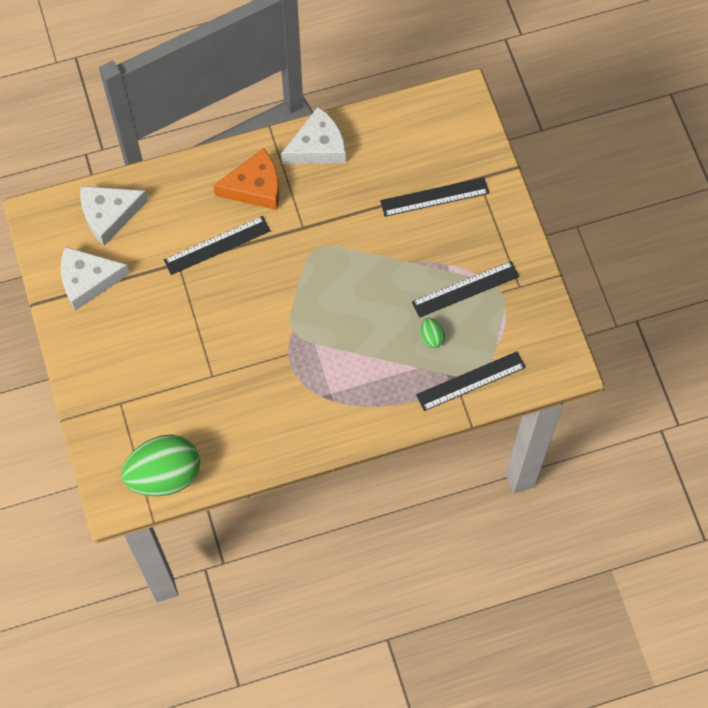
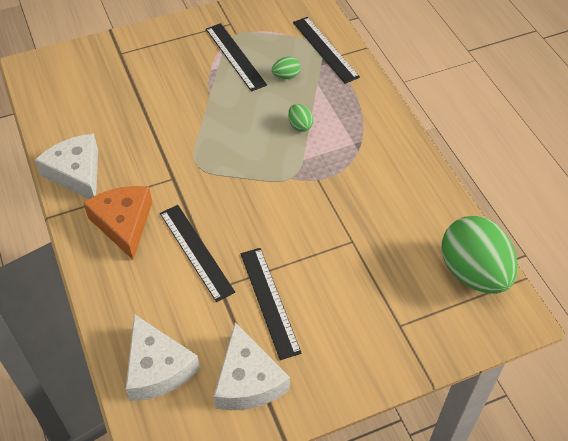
camera: 95 degrees left, 15 degrees down
black ruler [380,177,489,217] -> black ruler moved to [241,248,301,360]
none -> green egg [288,104,313,132]

